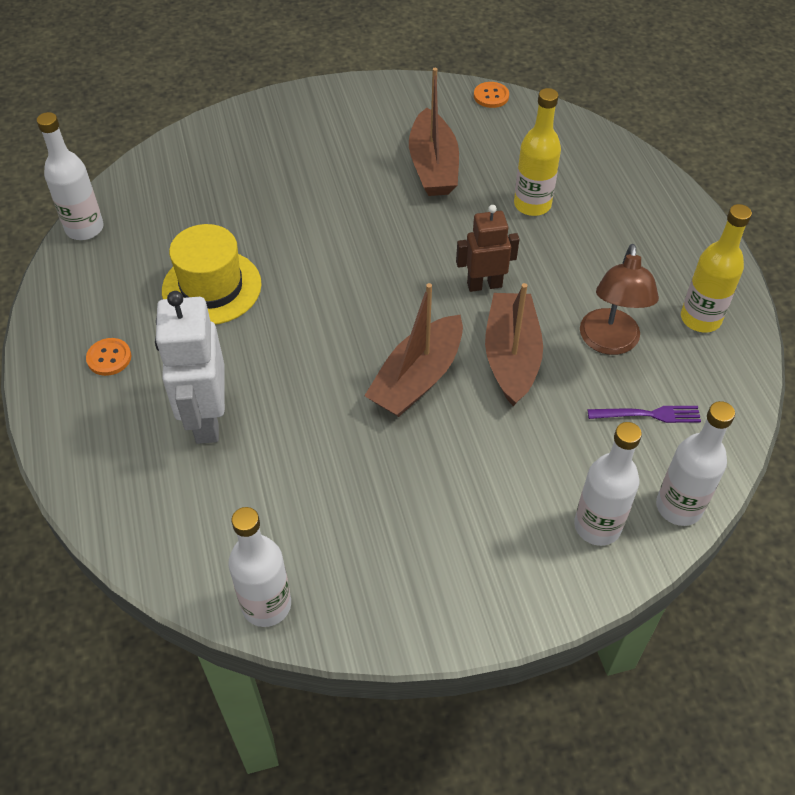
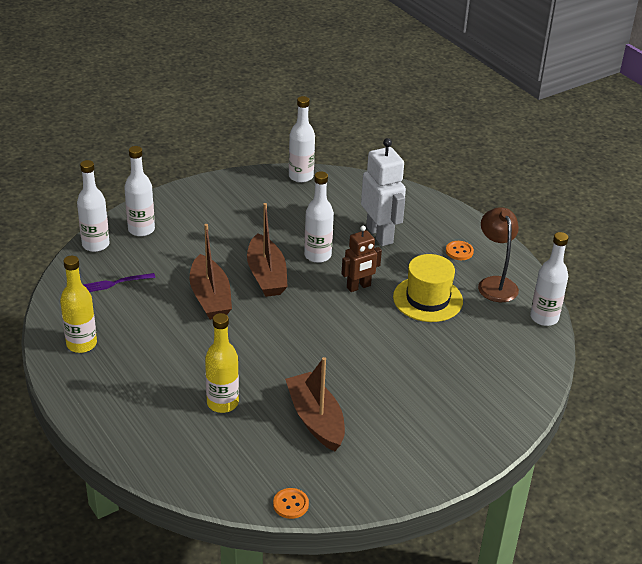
camera: 160 degrees right, 15 degrees down
brown boat [364,283,463,417] -> brown boat turned 150 degrees clockwise [247,203,288,297]
brown robot [456,205,519,292] -> brown robot moved to [341,226,382,292]
brown lamp [580,244,659,355] -> brown lamp moved to [478,207,519,302]
none -> white bottle [304,171,334,263]

